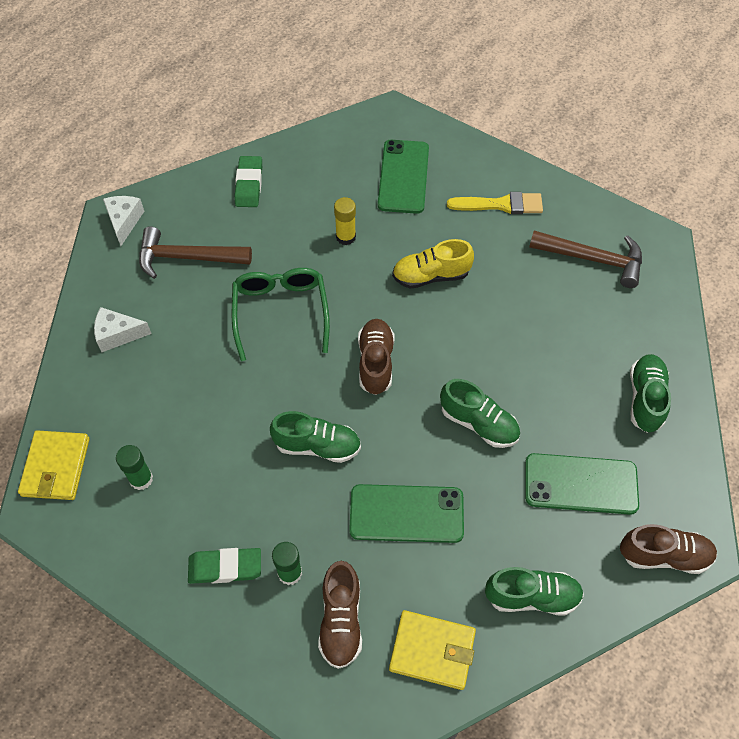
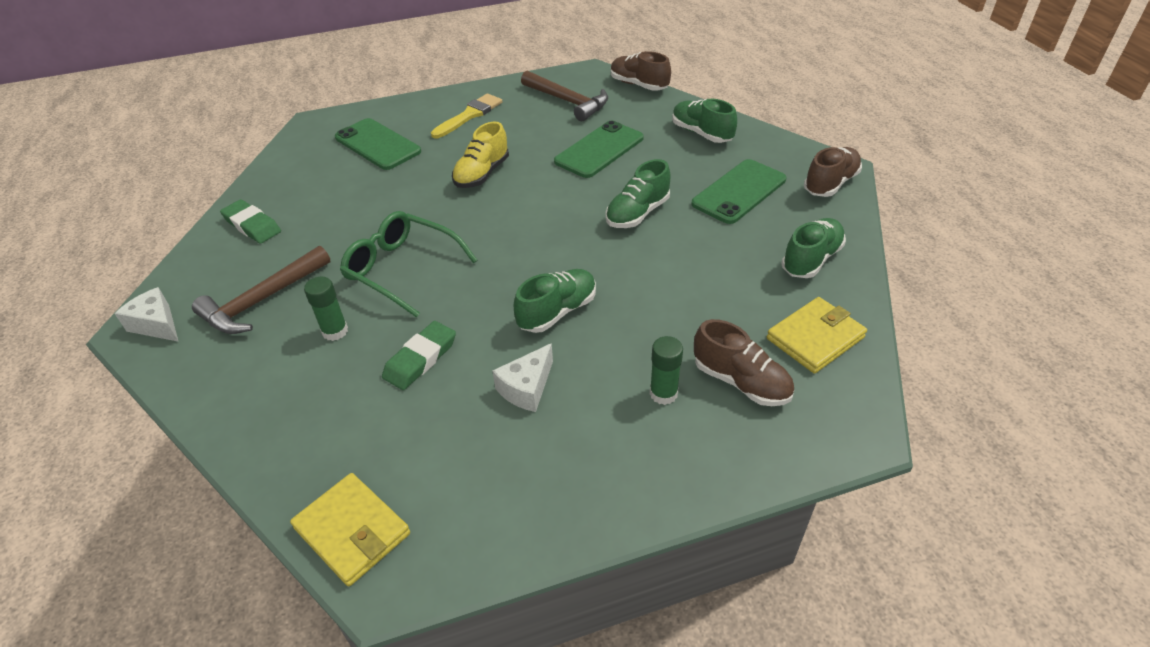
camera: 50 degrees left, 15 degrees down
white cheese [94,307,152,352] -> white cheese moved to [492,343,553,412]
green glue stick [116,445,153,490] -> green glue stick moved to [304,277,348,341]
green eraser [188,548,261,584] -> green eraser moved to [382,321,456,390]
yellow glue stick [334,197,356,245] -> none
green phone [349,484,464,543] -> green phone moved to [554,121,644,178]
brown shoe [358,319,394,395] -> brown shoe moved to [611,51,671,91]
green shoe [440,379,520,448] -> green shoe turned 150 degrees clockwise [606,159,671,228]
brown hammer [529,230,642,288] -> brown hammer turned 75 degrees clockwise [521,71,608,121]

